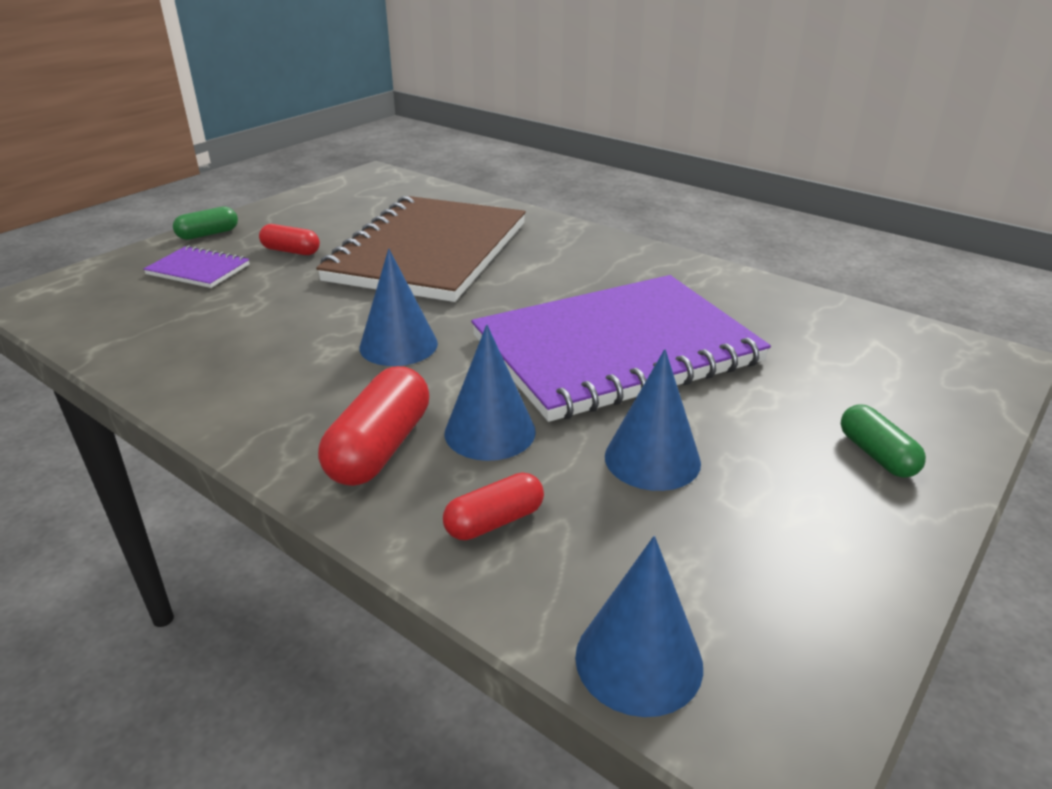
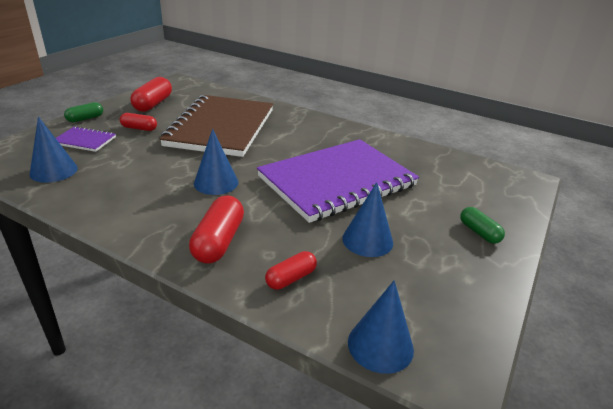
camera: 10 degrees left, 0 degrees up
blue cone [445,324,536,461] -> blue cone moved to [30,116,78,183]
none -> red capsule [130,77,172,112]

